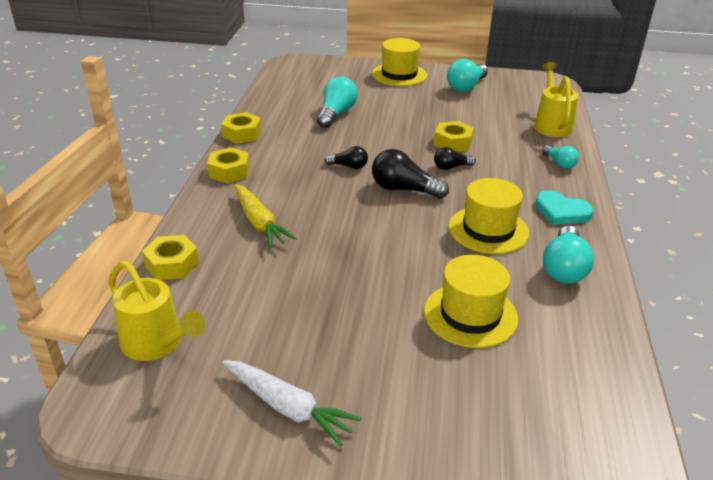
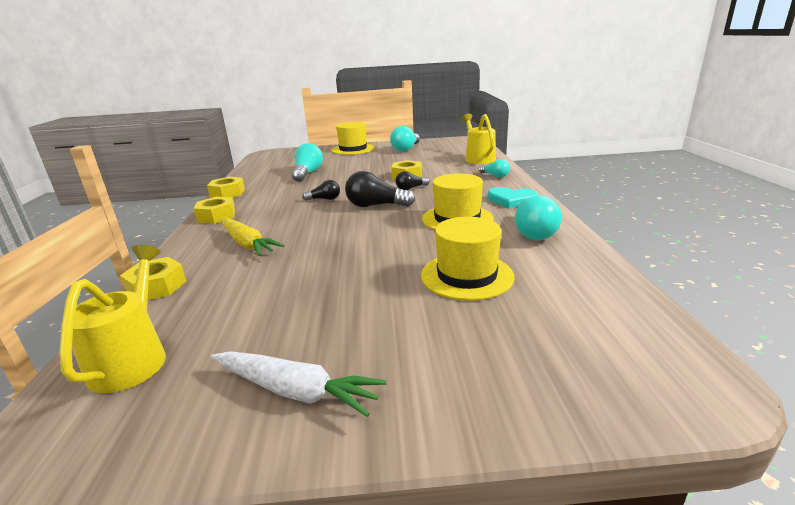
camera: 10 degrees left, 10 degrees down
yellow watering can [108,261,205,361] -> yellow watering can turned 120 degrees counterclockwise [60,245,166,393]

